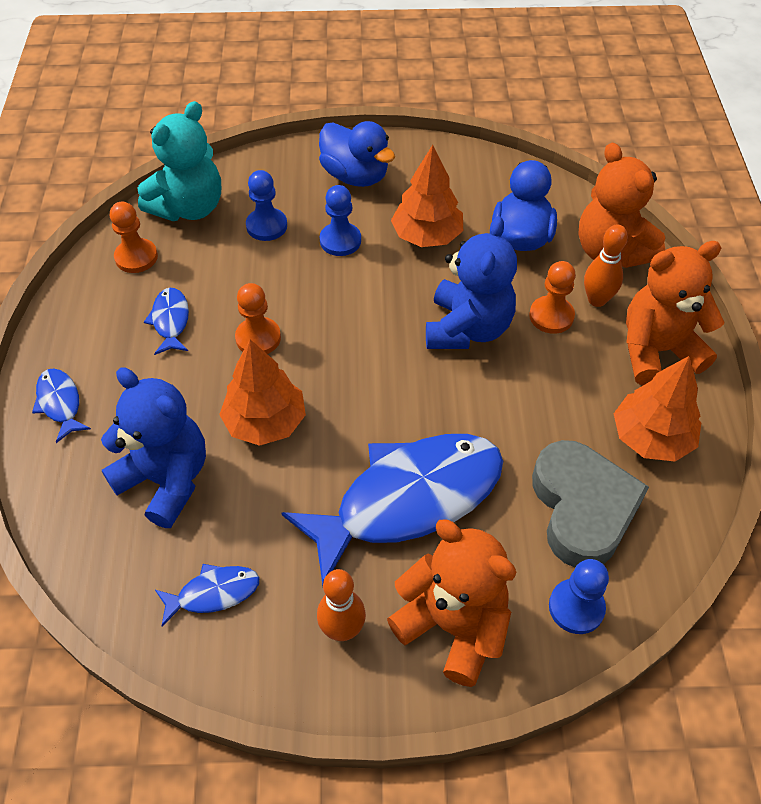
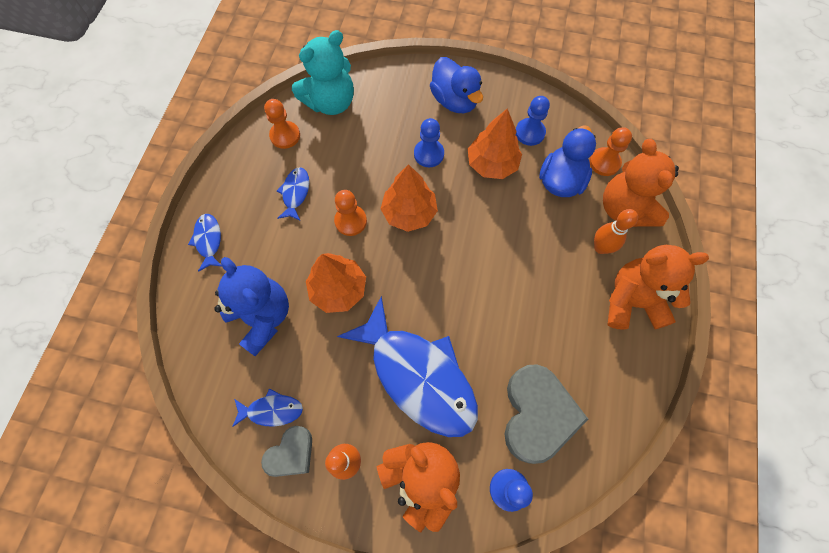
camera: 15 degrees right, 15 degrees up
blue pawn [246,170,287,241] -> blue pawn moved to [516,96,550,146]
blue fish [281,434,503,585] -> blue fish turned 60 degrees clockwise [337,296,478,437]
blue teddy bear [426,216,517,349] -> none
orange pawn [529,261,576,334] -> orange pawn moved to [589,127,632,176]
orange tree [614,356,701,462] -> orange tree moved to [380,164,438,232]
none -> grey heart [261,426,312,477]

